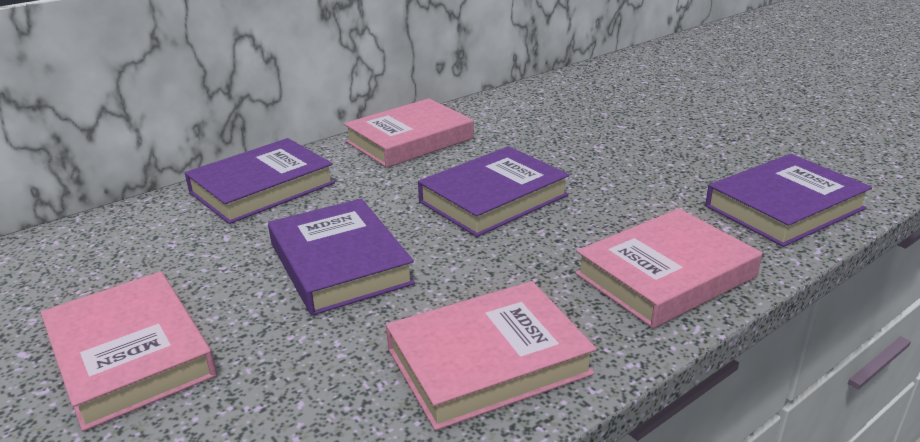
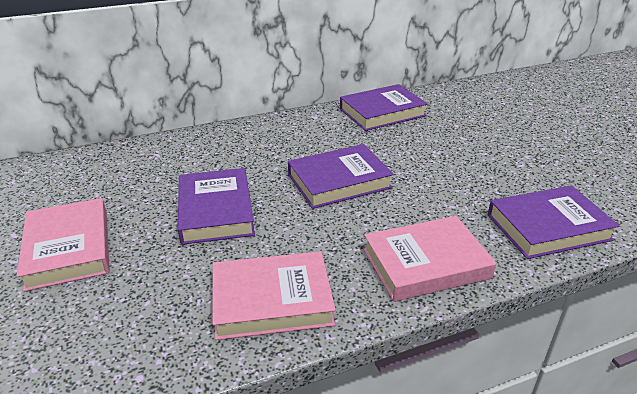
camera: 15 degrees right, 5 degrees up
purple book [184,138,335,224] -> purple book moved to [340,84,428,131]
pink book [344,98,474,168] -> none

